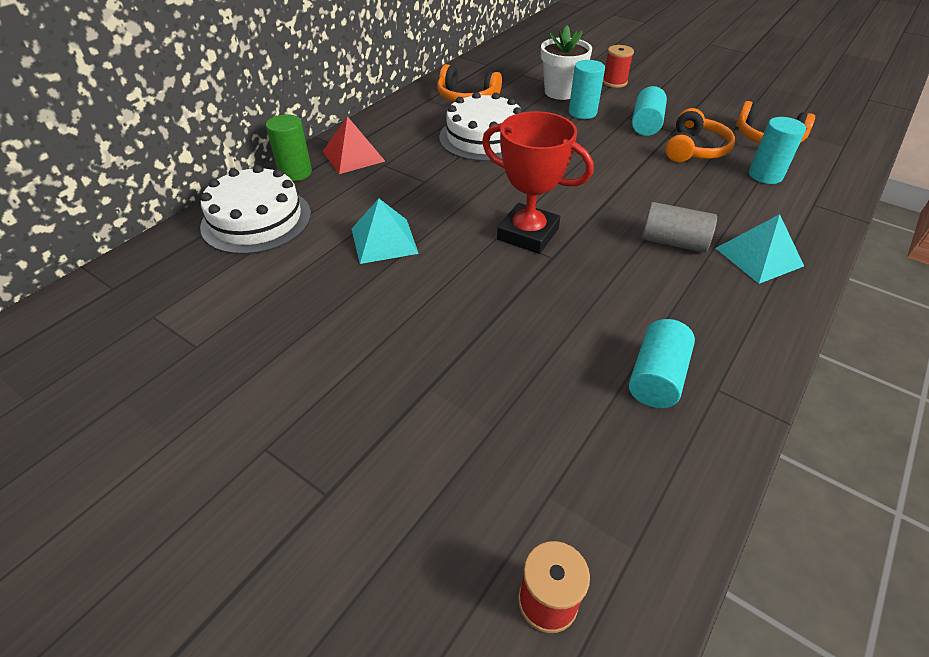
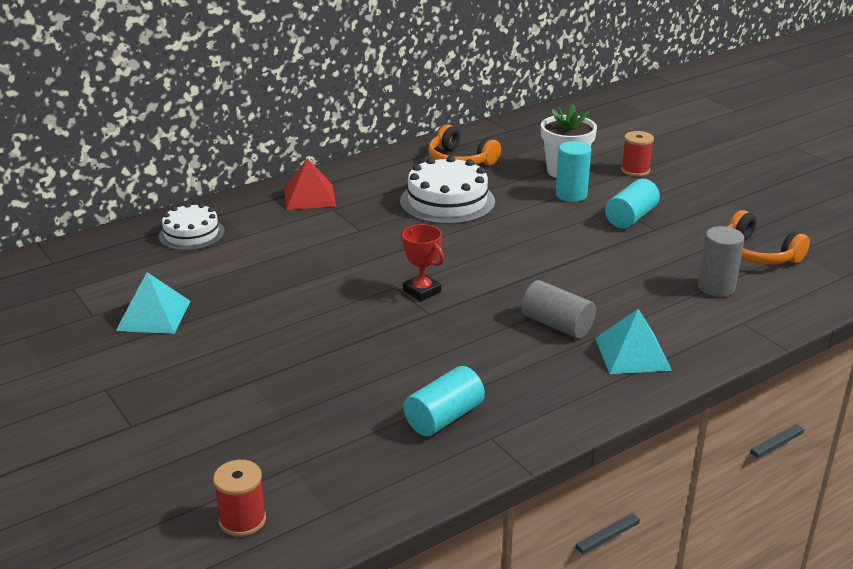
camera: 20 degrees right, 15 degrees down
white cake [200,165,311,254] -> white cake [159,203,225,251], size x0.65
green cylinder [266,114,312,181] -> none
turquoise pyramid [352,199,419,264] -> turquoise pyramid moved to [116,272,190,334]
red trophy [482,111,594,254] -> red trophy [401,224,444,301], size x0.59
orange headphones [665,108,735,162] -> none
turquoise cylinder [749,117,806,184] -> grey cylinder [698,226,744,297]

